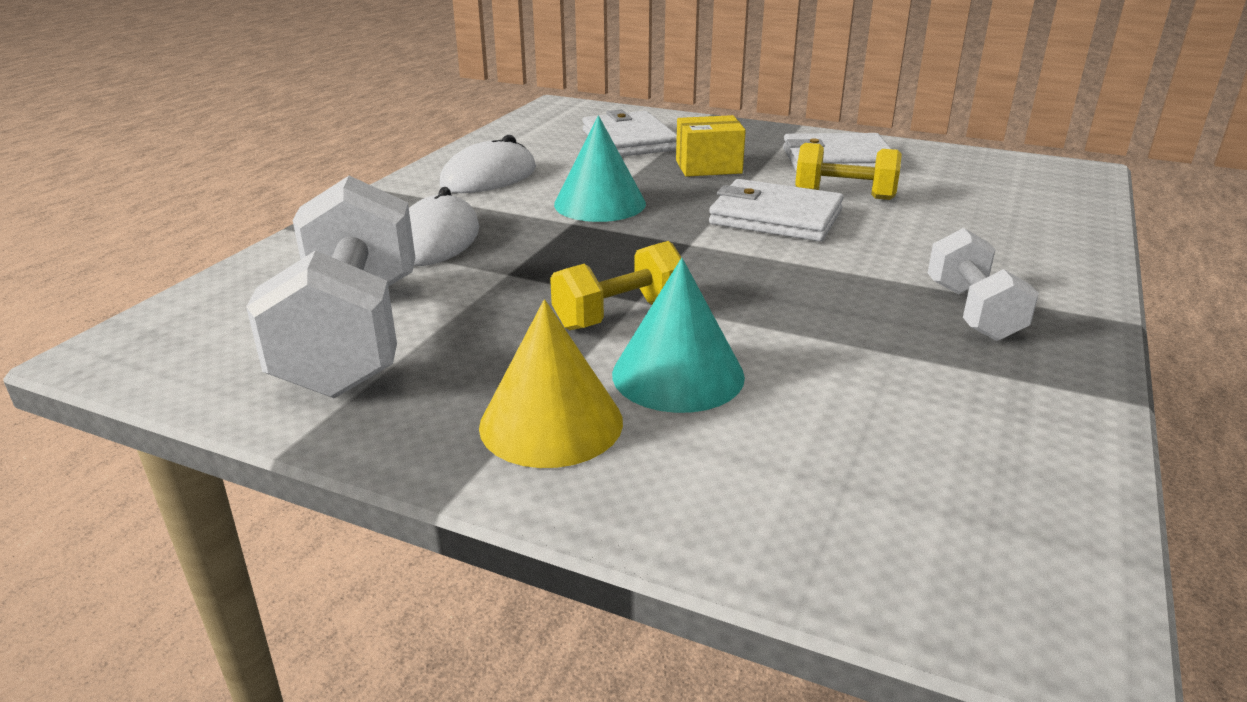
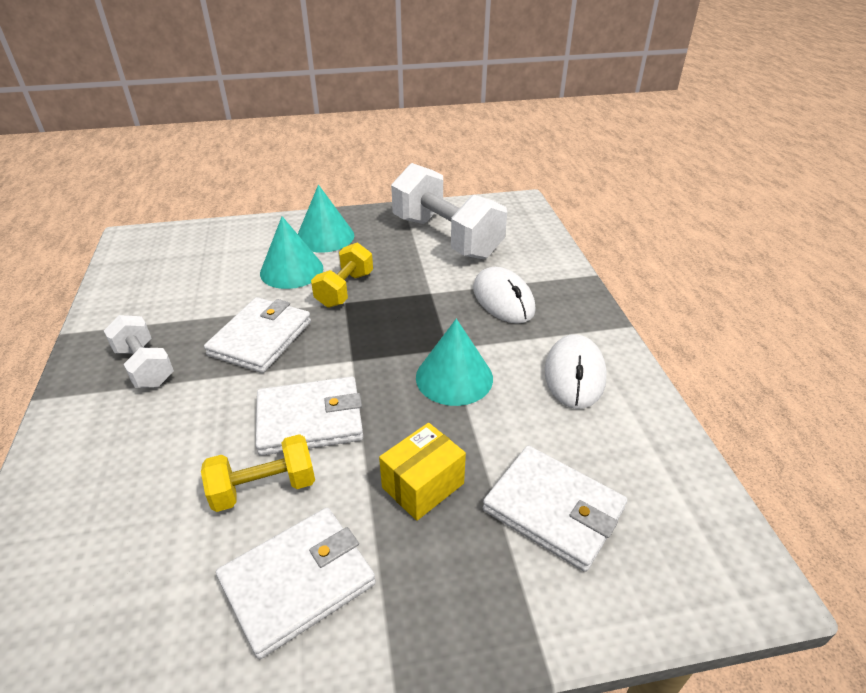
camera: 145 degrees right, 10 degrees up
yellow cone [479,299,623,468] -> turquoise cone [298,185,354,253]
none -> white wallet [204,297,311,373]

